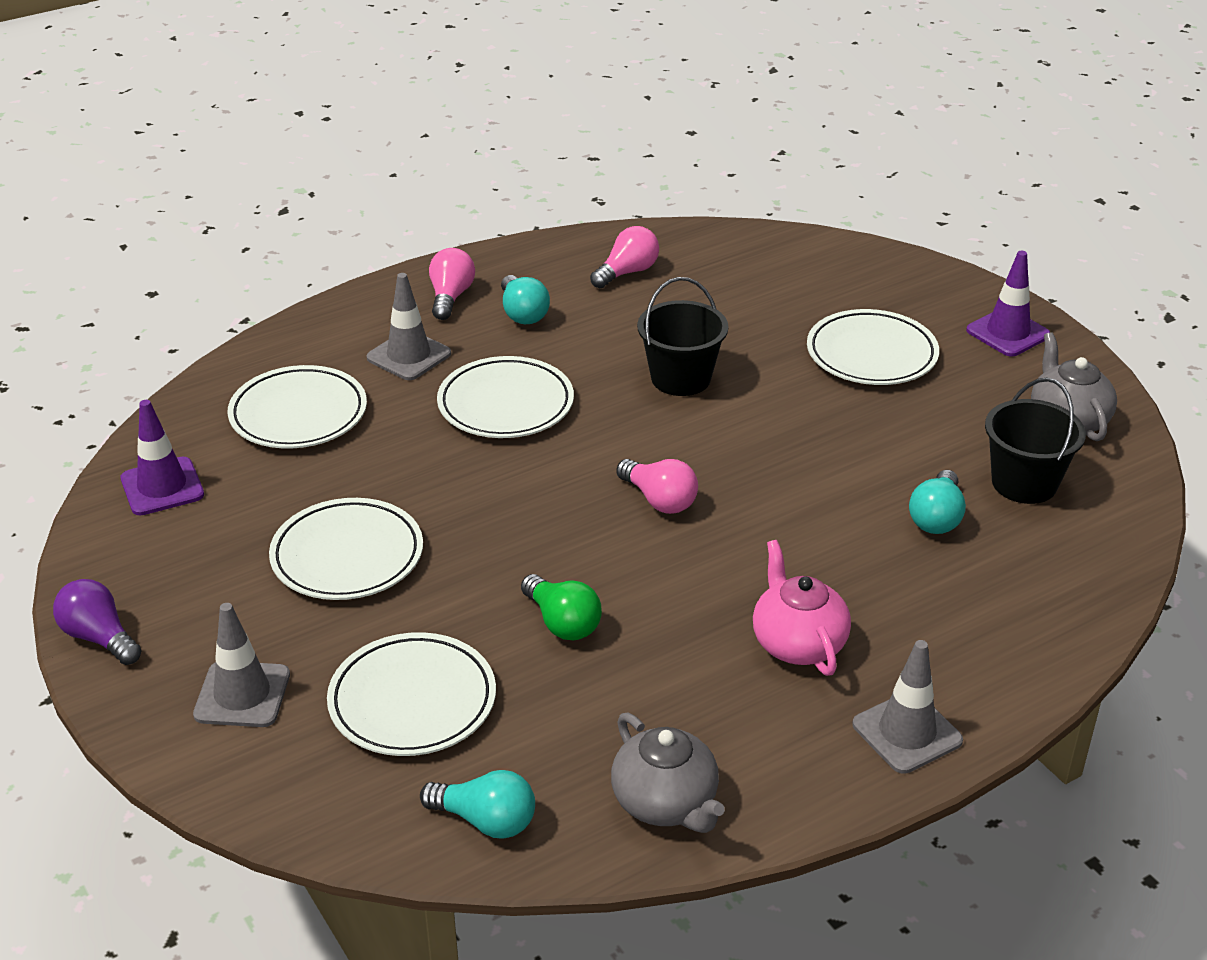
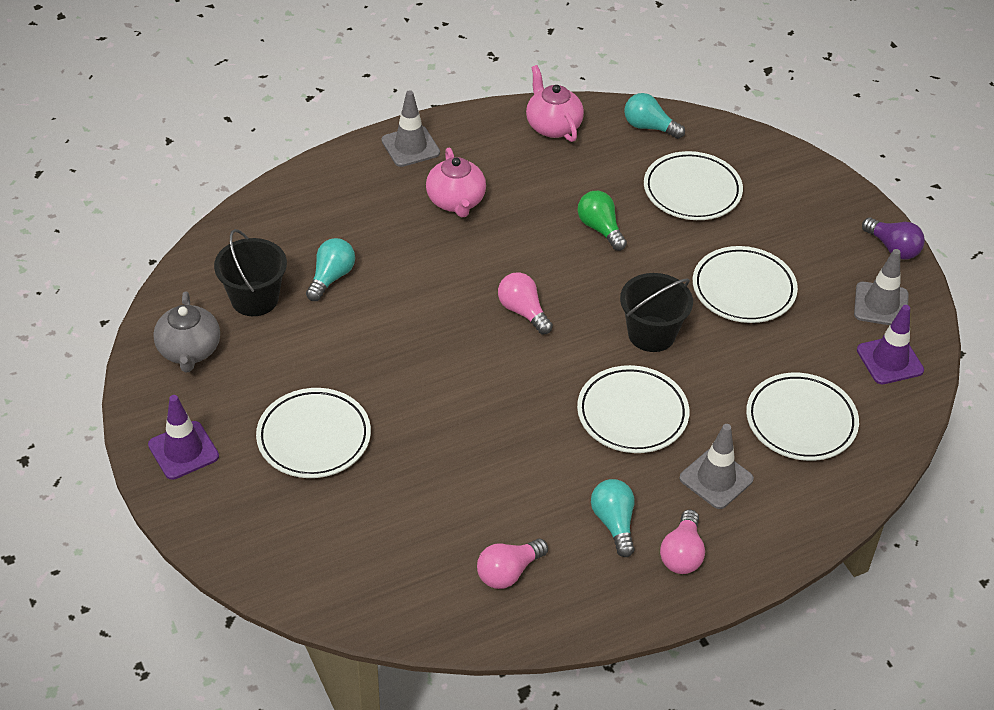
camera: 175 degrees left, 10 degrees up
grey traffic cone [193,603,290,727] -> grey traffic cone moved to [854,249,909,325]
grey teapot [611,712,725,833] -> pink teapot [526,65,584,142]
black bucket [637,277,728,396] -> black bucket moved to [620,273,693,352]

